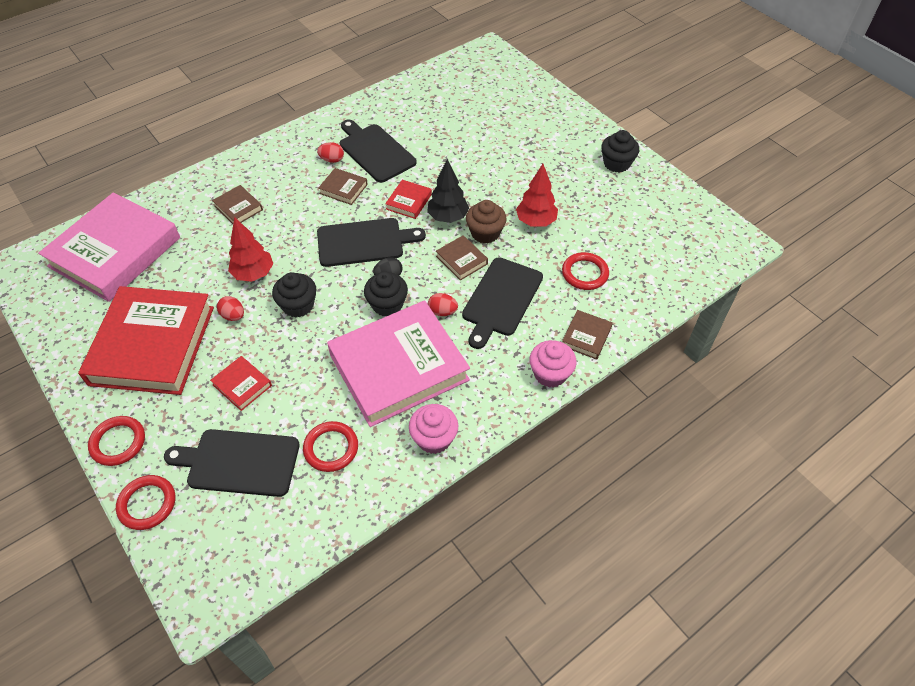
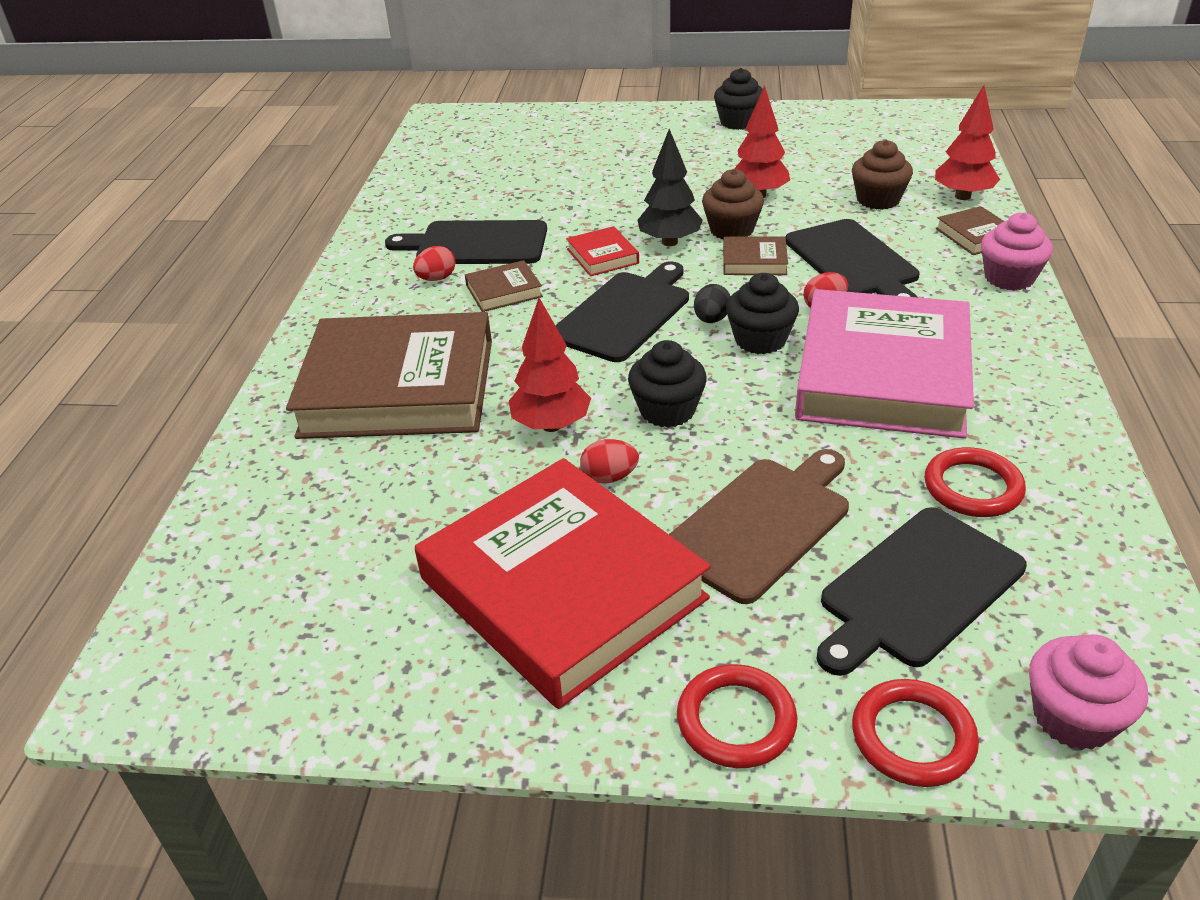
camera: 45 degrees left, 15 degrees down
pink book [38,192,180,302] -> none
red book [210,356,272,411] -> brown cutting board [669,449,849,604]
brown book [212,185,263,224] -> brown book [286,312,492,439], size x2.46
pink cupcake [409,404,458,454] -> pink cupcake moved to [1029,634,1148,750]
red ring [562,252,609,290] -> brown cupcake [852,140,913,210]
none -> red tree [935,85,1000,200]

